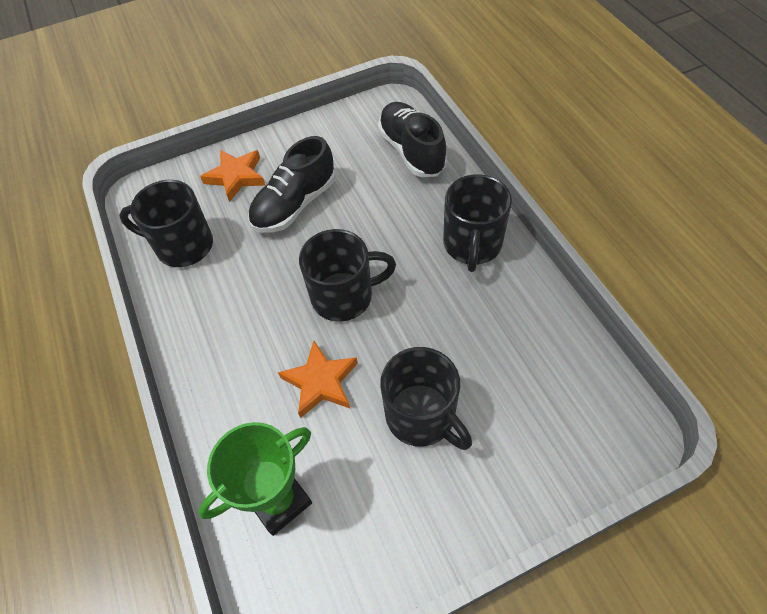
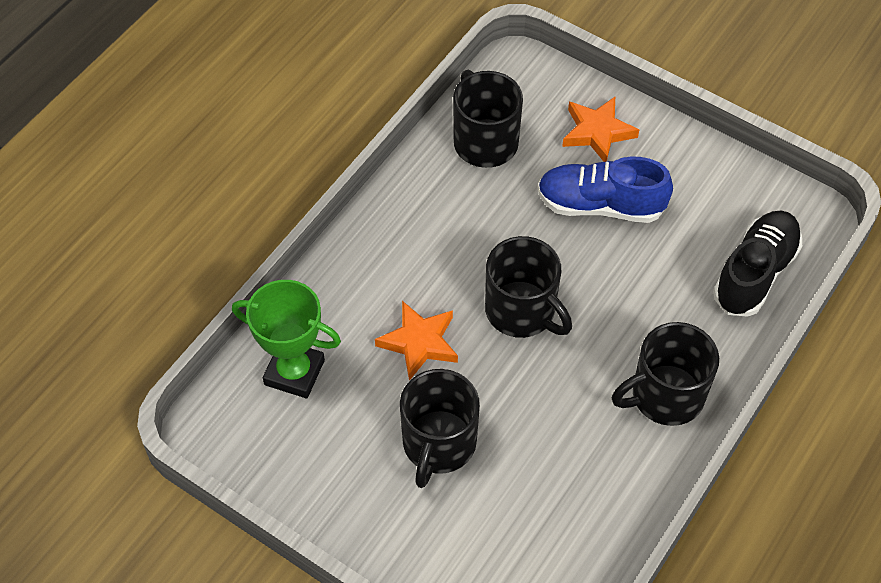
camera: 55 degrees right, 0 degrees up
black shoe [248,136,336,233] -> blue shoe [537,156,673,223]

